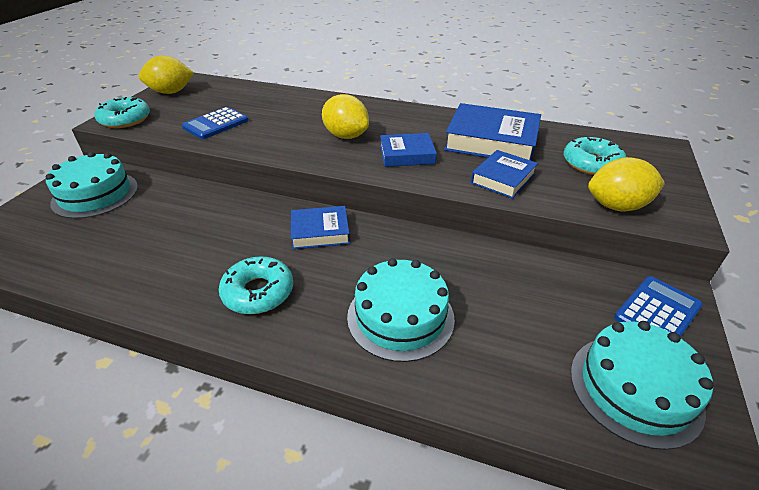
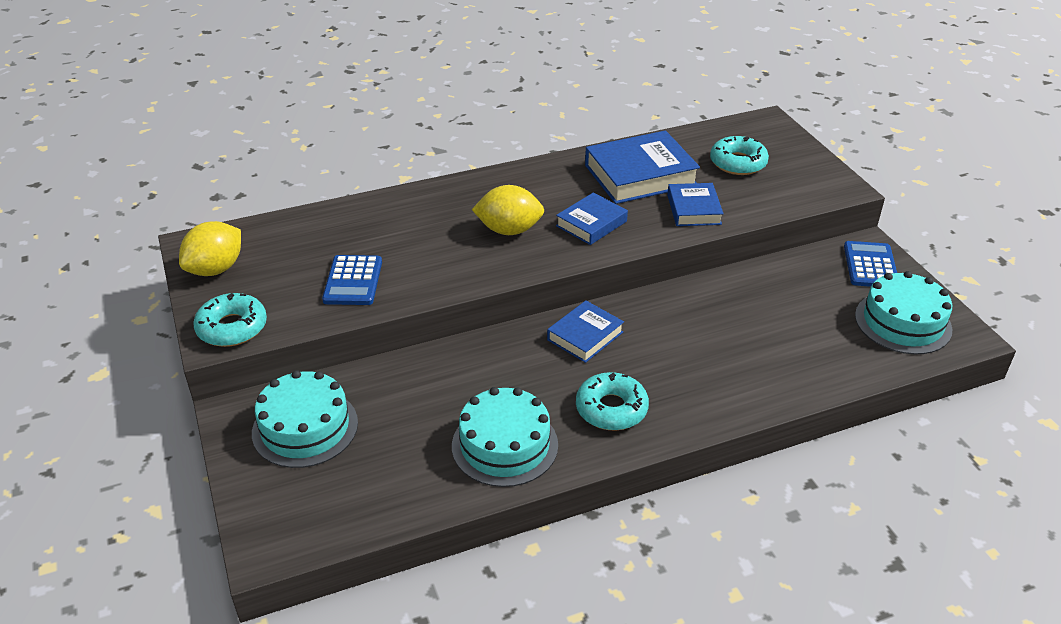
camera: 40 degrees left, 0 degrees up
turquoise cake [347,258,455,362] -> turquoise cake moved to [452,387,558,487]
yellow lemon [588,157,665,212] -> none

